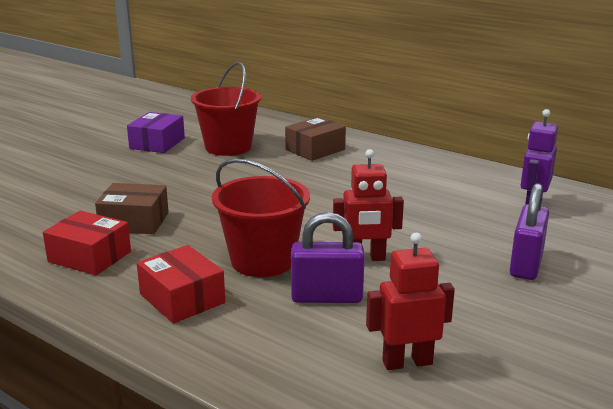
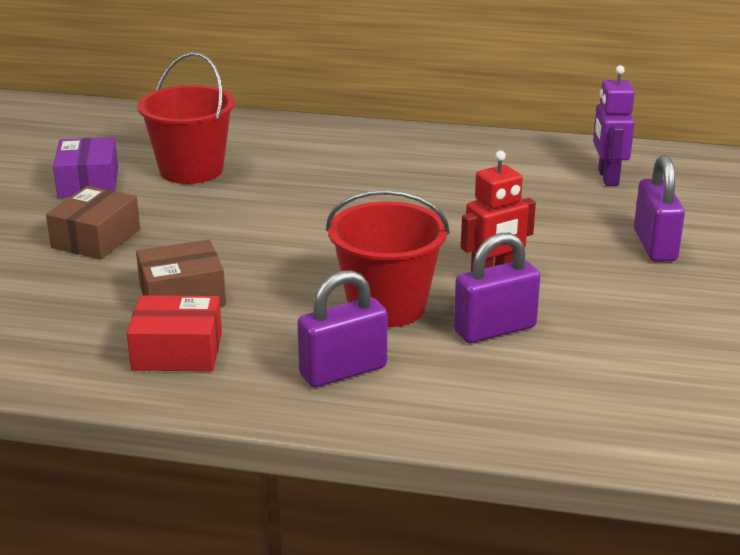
camera: 25 degrees left, 5 degrees up
red box [137,245,225,323] -> purple padlock [297,270,388,387]
brown box [285,117,346,161] -> brown box moved to [46,186,140,259]
red robot [366,233,455,370] -> none

